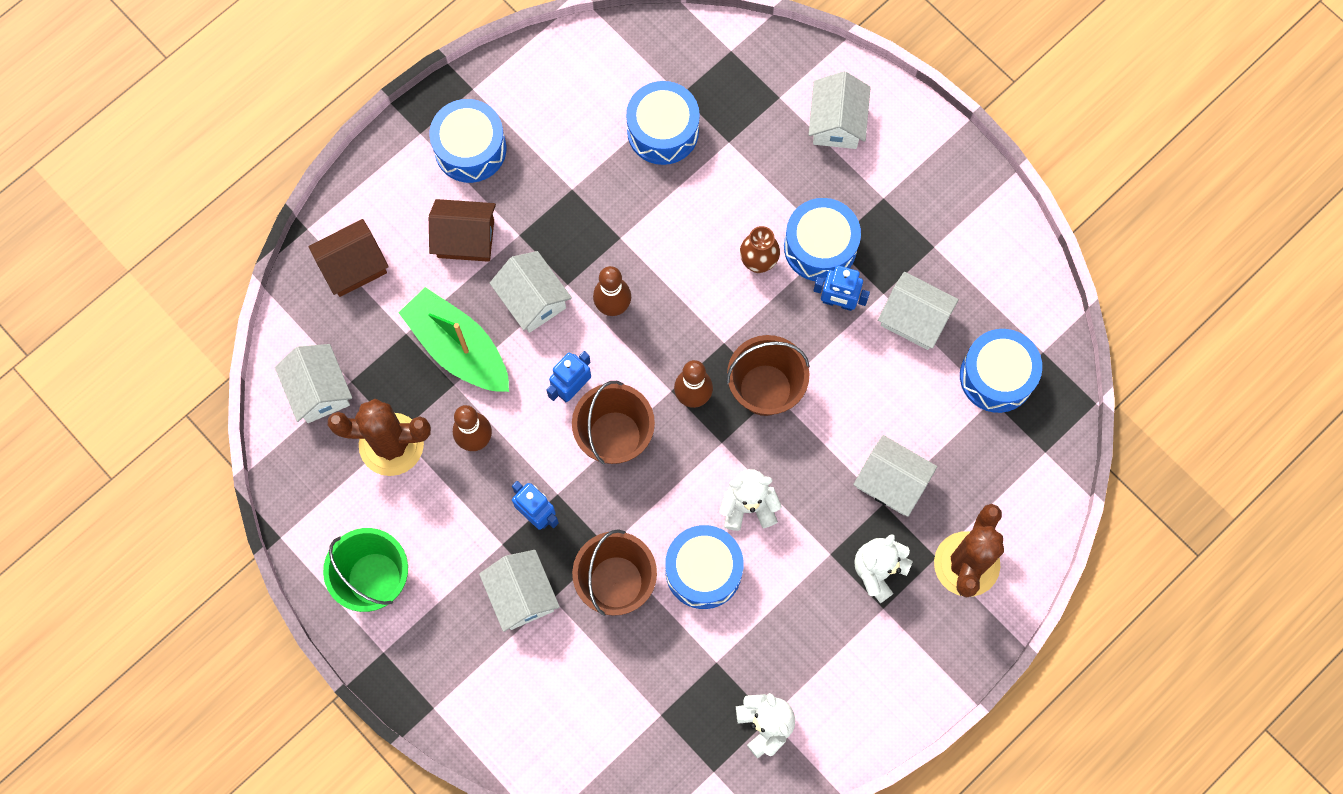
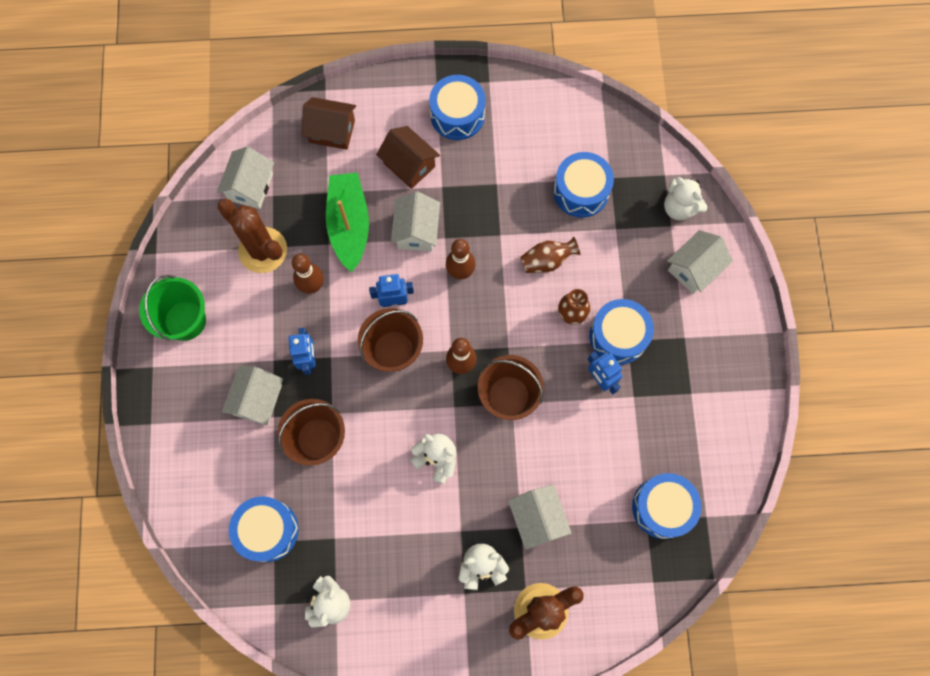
camera: 40 degrees right, 0 degrees up
blue drum [665,525,744,609] -> blue drum moved to [229,496,299,562]
white house [878,272,959,350] -> none
none -> brown vase [520,237,580,273]
none -> white teddy bear [664,177,707,220]

